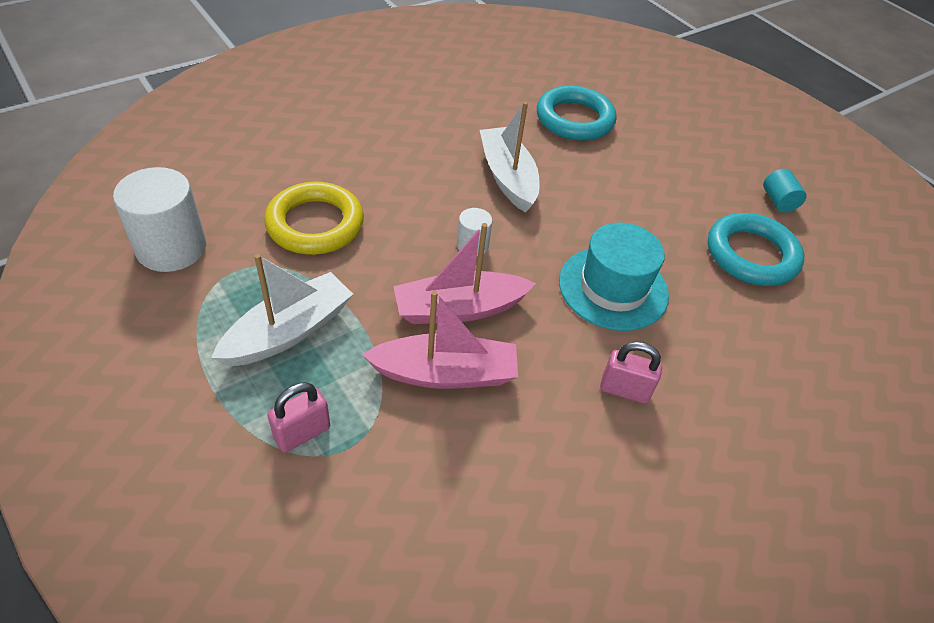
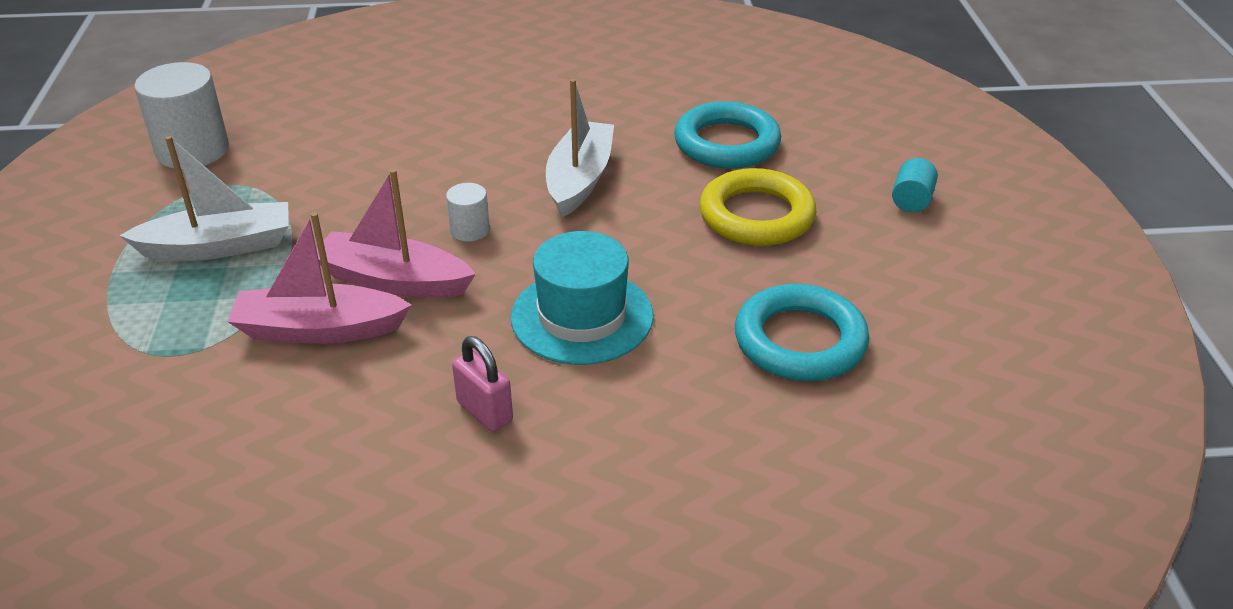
camera: 35 degrees right, 10 degrees down
yellow ring [264,182,364,255] -> yellow ring moved to [699,168,816,246]
pink padlock [267,382,330,453] -> none
pink boat [362,291,518,389] -> pink boat turned 150 degrees clockwise [227,212,412,344]
turquoise cylinder [763,169,807,212] -> turquoise cylinder moved to [892,158,938,212]

